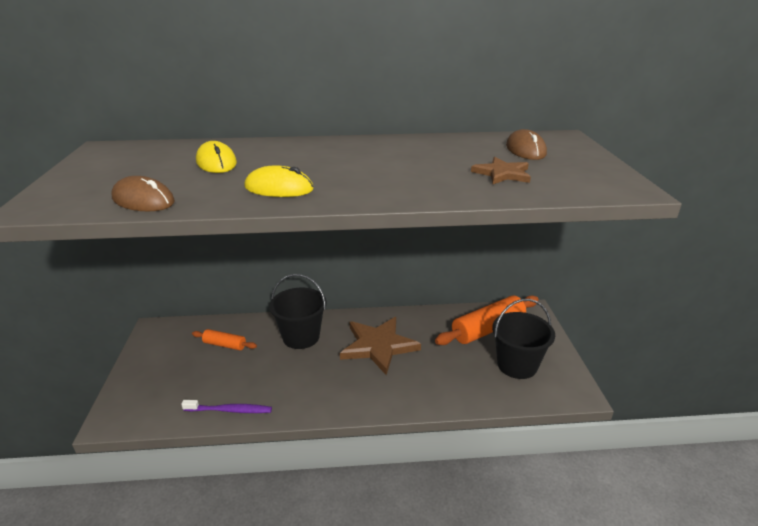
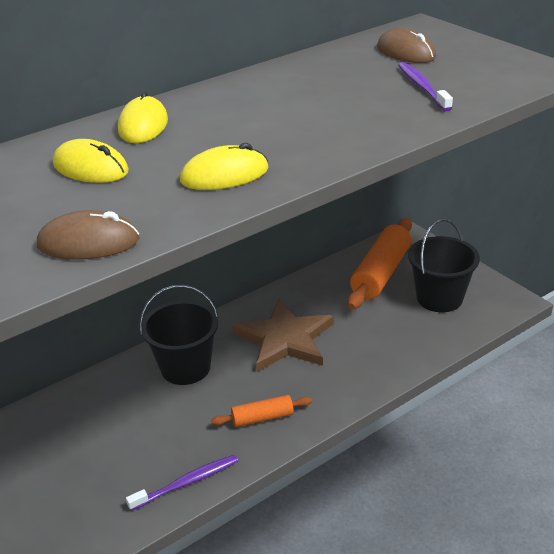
camera: 30 degrees left, 5 degrees up
orange rolling pin [192,329,257,350] -> orange rolling pin moved to [211,395,312,427]
brown star [471,157,531,184] -> purple toothbrush [398,62,453,111]
none -> yellow mouse [118,91,168,143]

